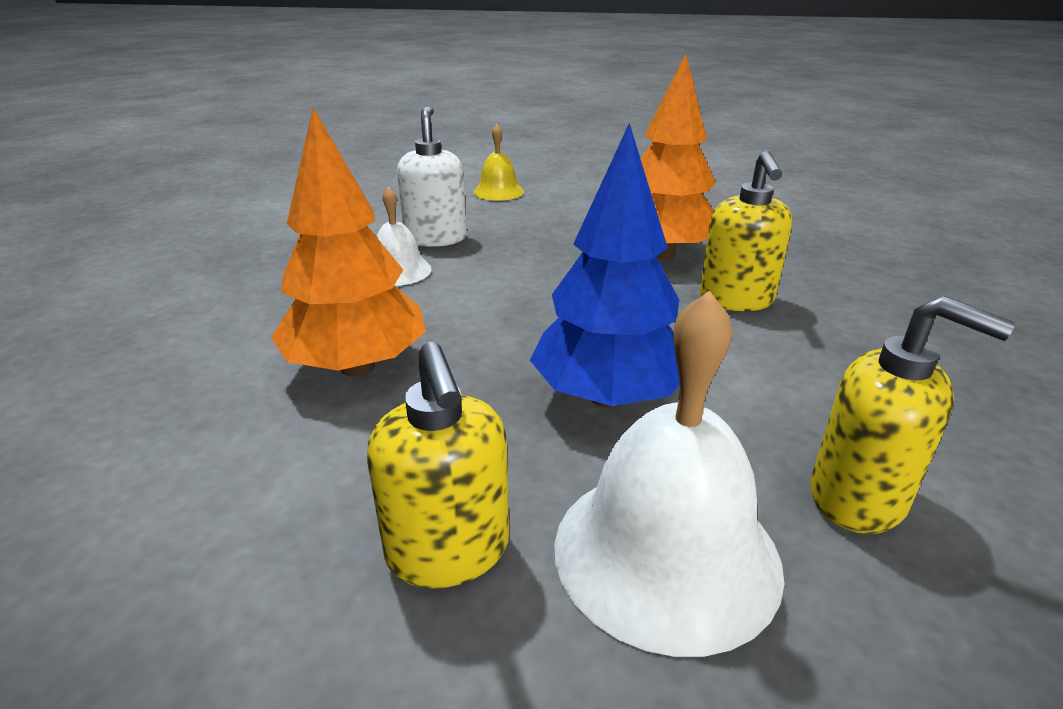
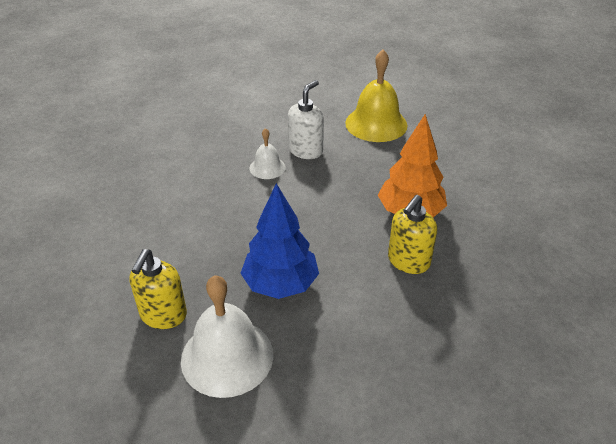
camera: 35 degrees right, 10 degrees up
orange tree [271,108,426,377] -> none
yellow bell [473,124,524,201] -> yellow bell [345,50,408,142], size x1.87
yellow soap dispenser [810,296,1015,534] -> none

